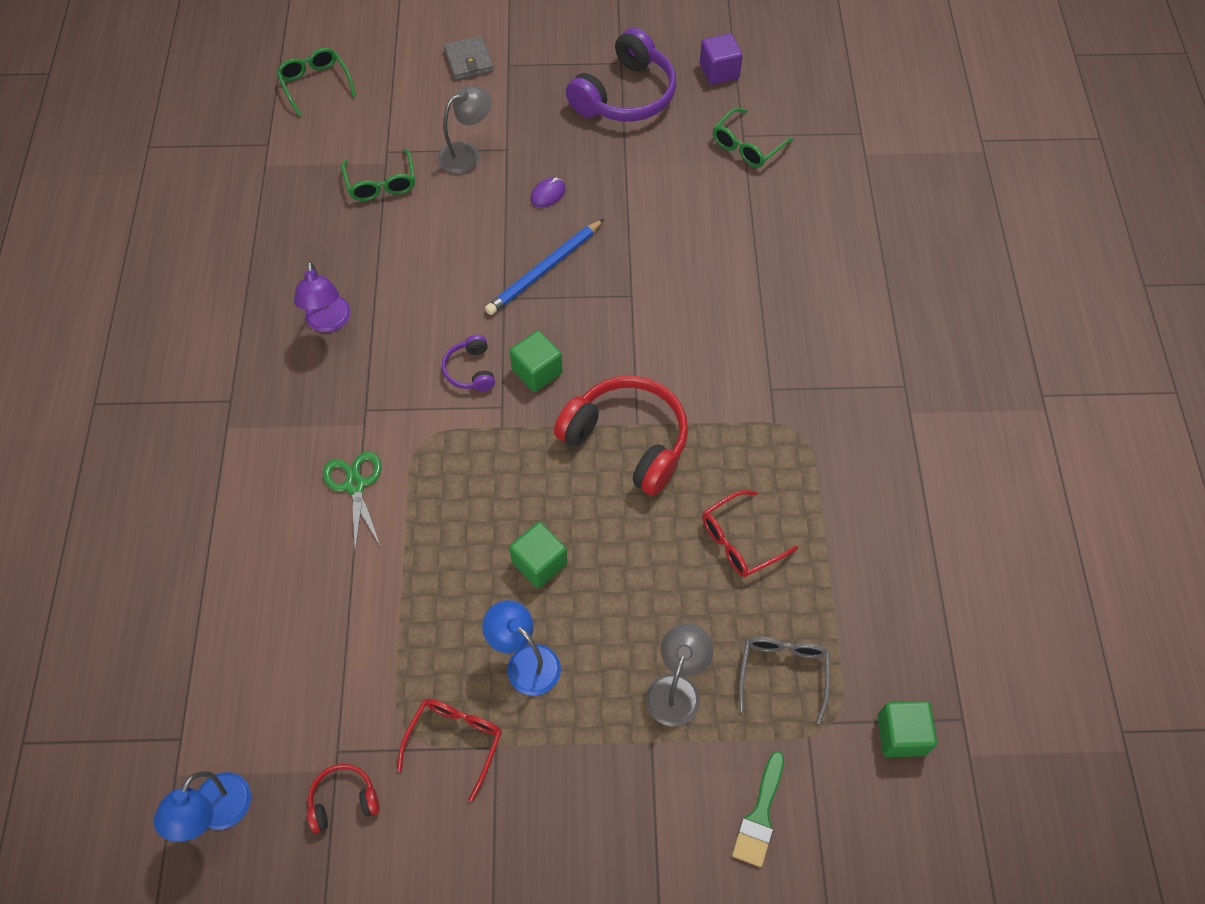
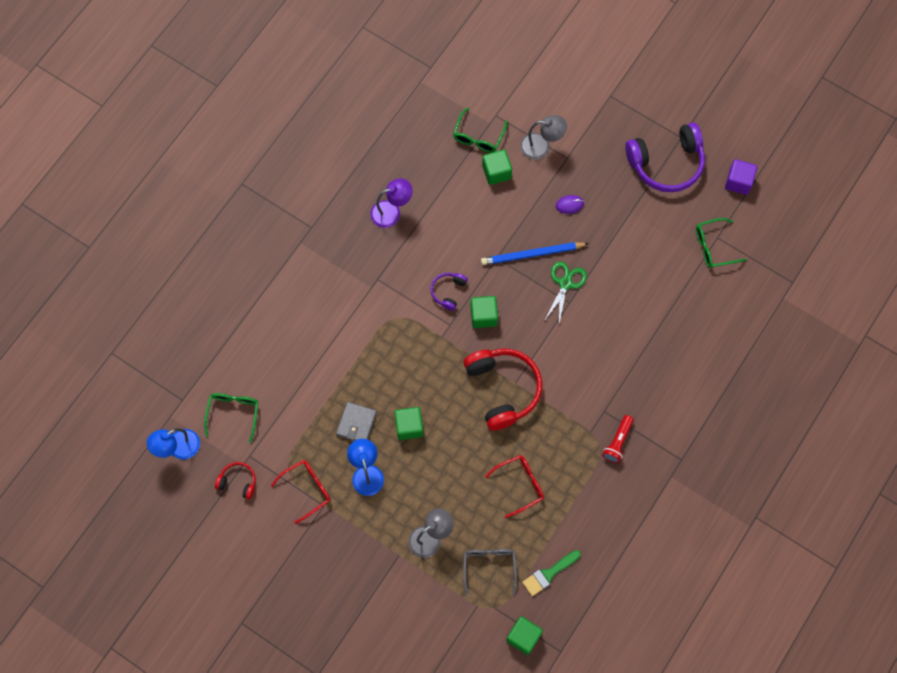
camera: 35 degrees right, 10 degrees up
green glasses [277,48,356,117] -> green glasses moved to [204,393,258,443]
purple lamp [294,261,351,332] -> purple lamp turned 135 degrees counterclockwise [370,178,413,228]
green scissors [323,451,382,550] -> green scissors moved to [544,262,587,323]
grey wallet [444,36,494,80] -> grey wallet moved to [336,402,377,441]
red glasses [702,490,798,577] -> red glasses turned 150 degrees clockwise [485,455,544,518]
green brush [732,751,784,867] -> green brush moved to [522,550,581,596]
grey glasses [739,636,830,724] -> grey glasses turned 45 degrees counterclockwise [463,549,517,596]
none -> green cube [482,150,512,185]
none -> red flashlight [602,415,634,463]

